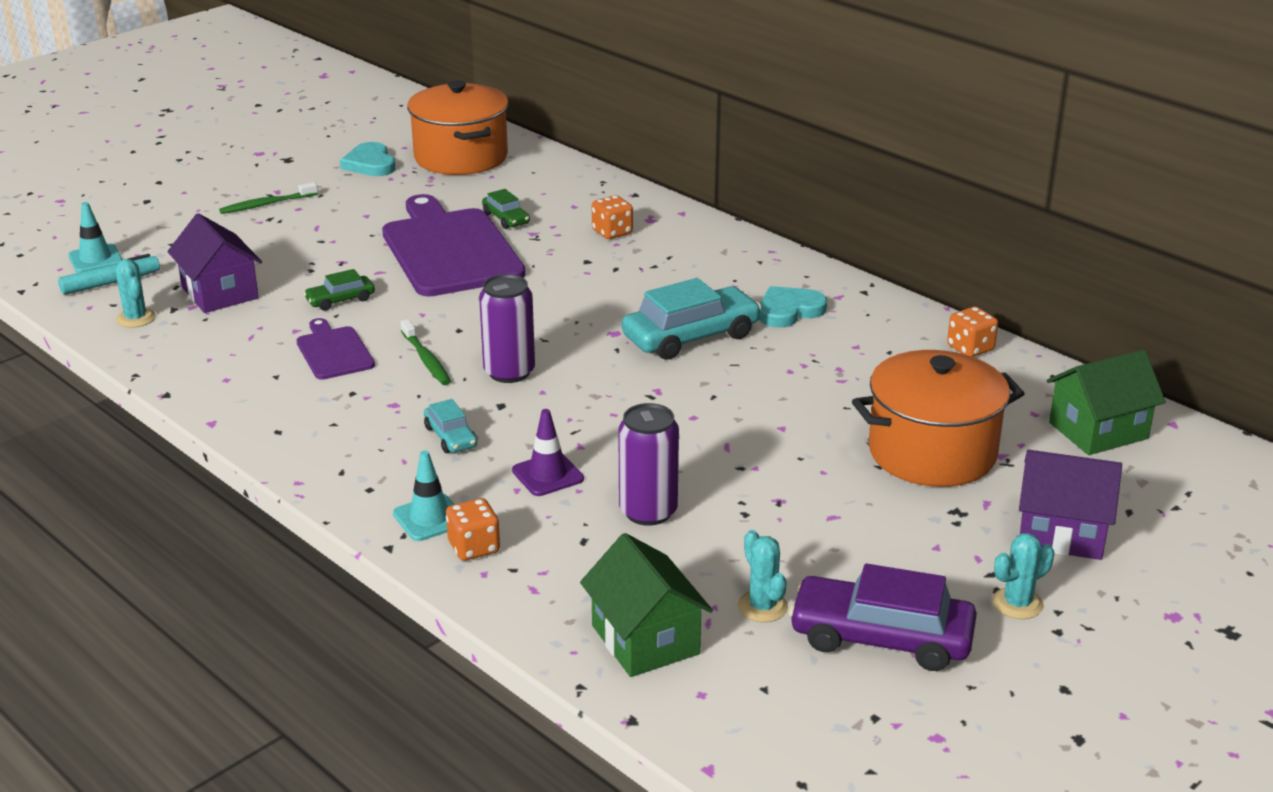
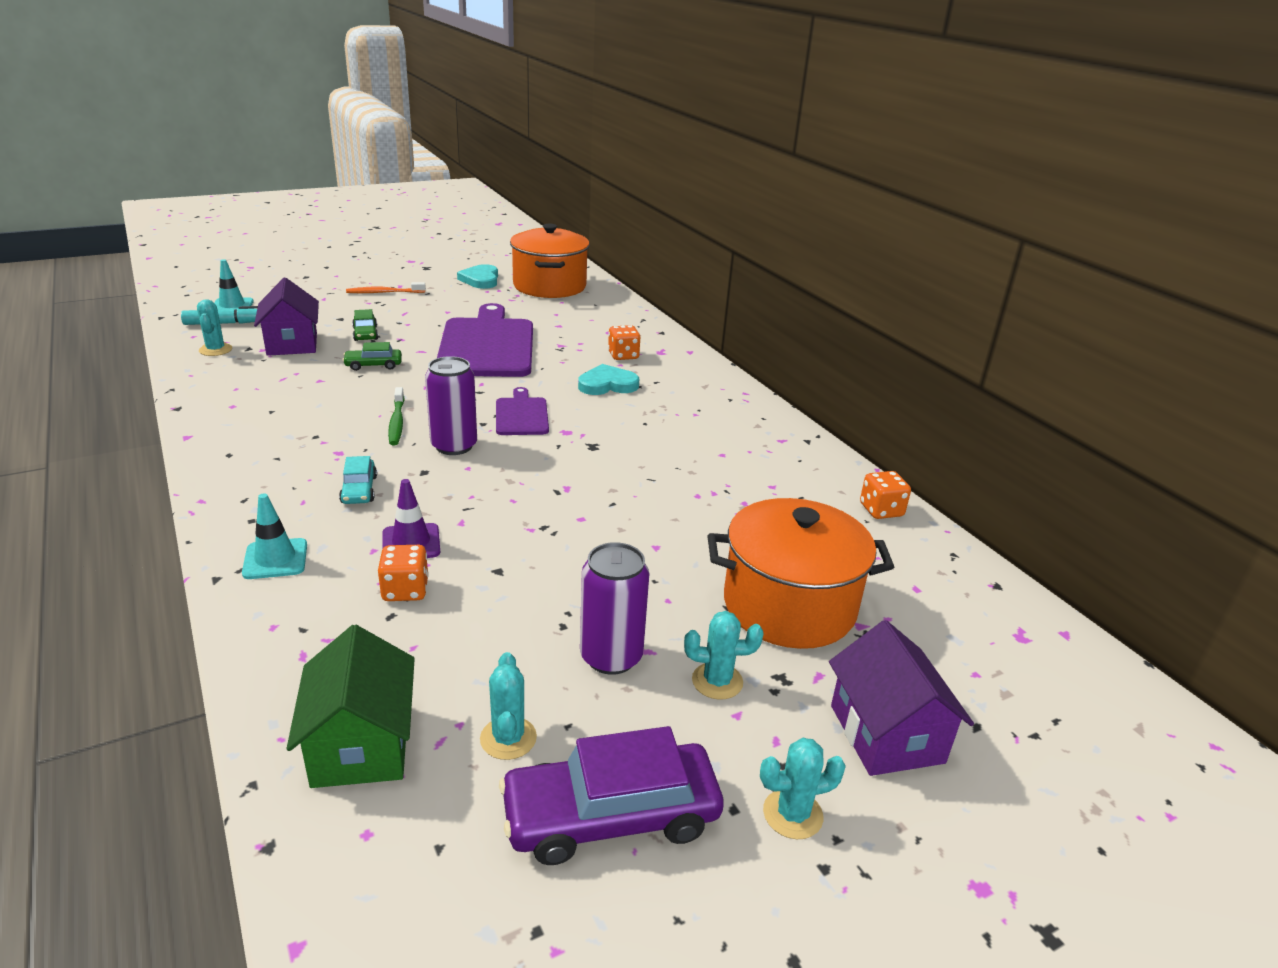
camera: 15 degrees right, 0 degrees up
green toothbrush [219,182,318,214] -> orange toothbrush [346,282,426,293]
purple cutting board [296,318,375,380] -> purple cutting board moved to [496,387,549,435]
orange dice [446,498,500,561] -> orange dice moved to [378,545,429,601]
green car [482,189,530,229] -> green car moved to [352,309,378,341]
purple can [618,403,679,526] -> purple can moved to [580,542,649,675]
turquoise car [622,278,762,360] -> none
turquoise heart [759,286,827,328] -> turquoise heart moved to [578,364,639,395]
purple car [789,563,977,671] -> purple car turned 45 degrees counterclockwise [499,726,724,865]
purple house [1019,450,1122,560] -> purple house turned 45 degrees clockwise [829,620,974,776]
green house [1046,350,1166,455] -> none
none -> turquoise cactus [684,611,763,700]

